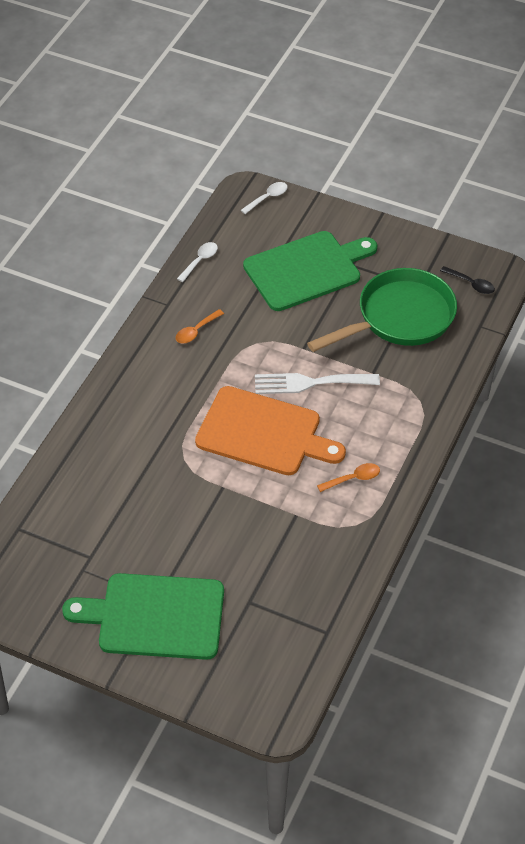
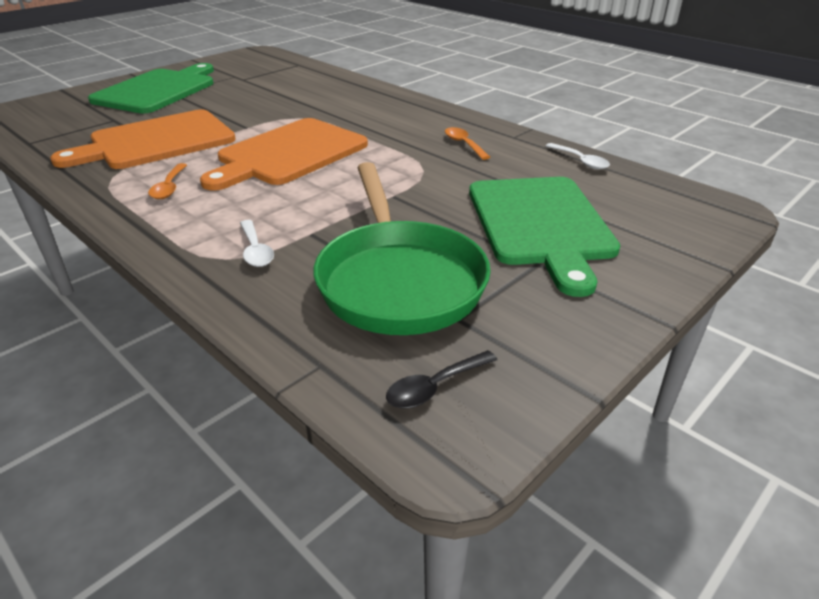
camera: 110 degrees right, 15 degrees down
white spoon [241,182,288,214] -> white spoon moved to [240,220,274,267]
white fork [255,373,380,394] -> none
none -> orange cutting board [50,110,236,169]

